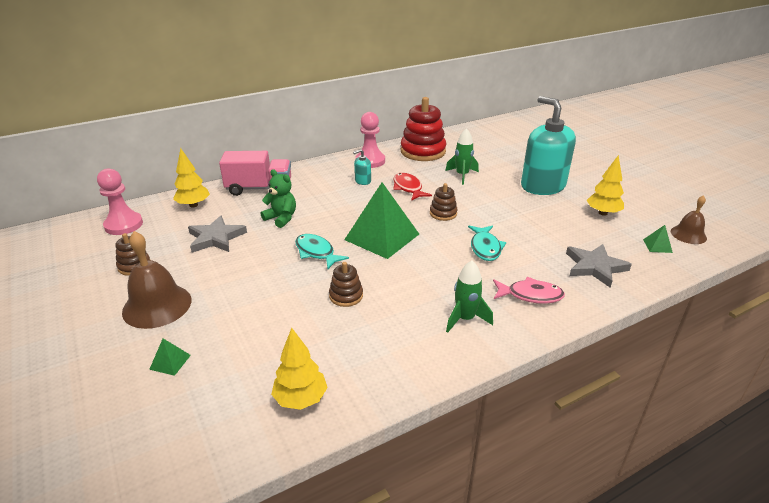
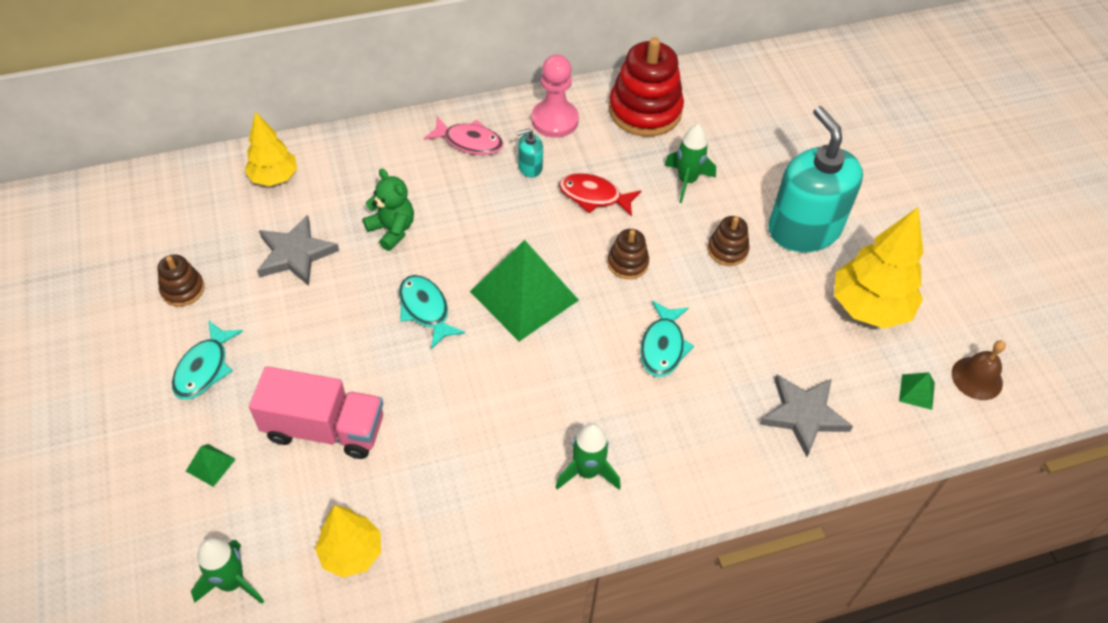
camera: 10 degrees right, 20 degrees up
pink pawn [97,168,143,235] -> none
brown bell [122,231,192,329] -> turquoise fish [172,320,243,399]
pink truck [219,151,291,196] -> pink truck moved to [249,366,383,459]
brown stacking toy [329,262,363,307] -> brown stacking toy moved to [708,216,749,266]
red fish [393,173,432,201] -> red fish turned 60 degrees counterclockwise [559,173,641,217]
pink fish [493,277,565,304] -> pink fish moved to [424,117,503,155]
yellow tree [587,155,624,216] -> yellow tree [834,207,924,329], size x1.58
none -> green rocket [191,538,264,604]

